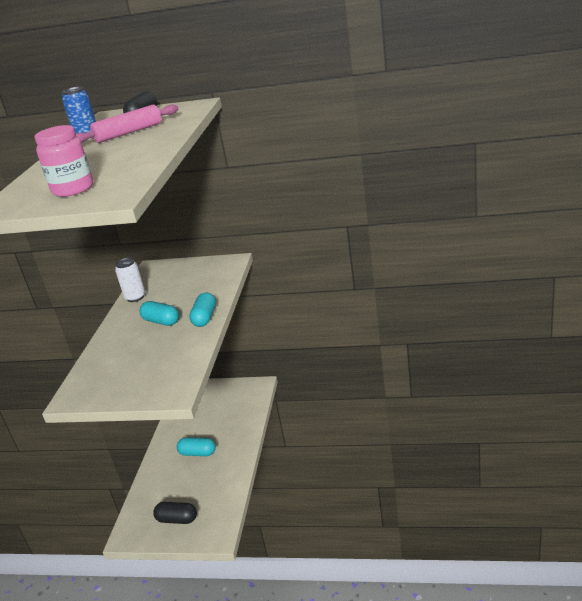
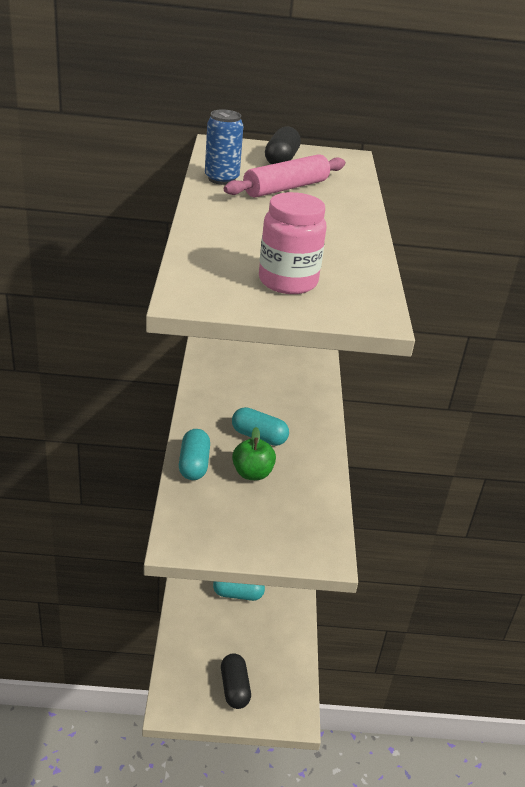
camera: 15 degrees left, 5 degrees up
white can [115,257,145,302] -> none
black capsule [153,502,197,524] -> black capsule turned 75 degrees clockwise [221,653,251,709]
turquoise capsule [189,292,216,327] -> turquoise capsule moved to [179,429,210,480]
none -> green apple [232,427,276,480]

